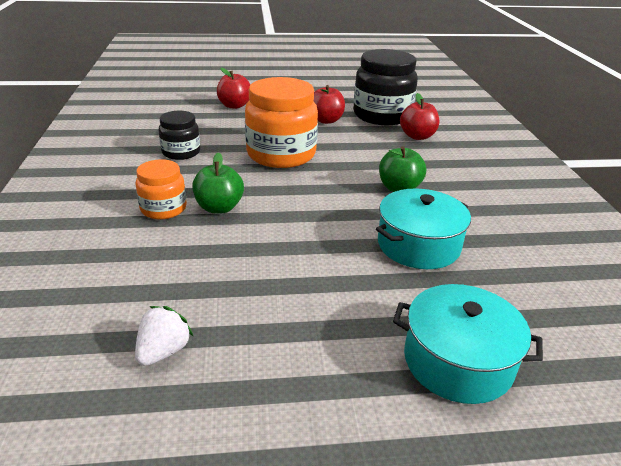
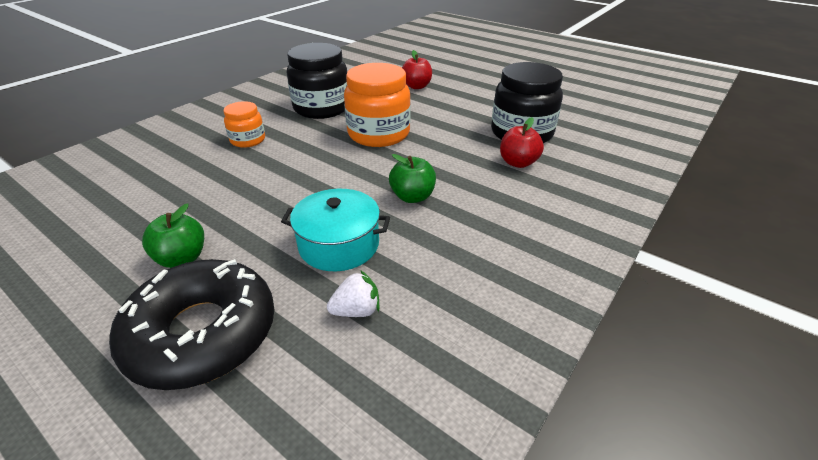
camera: 45 degrees right, 5 degrees up
white strawberry [135,306,193,366] -> white strawberry moved to [327,270,379,317]
black jar [158,111,200,160] -> black jar [287,43,347,119], size x1.83
green apple [192,152,244,213] -> green apple moved to [142,203,204,268]
red apple [314,85,345,124] -> none
turquoise pot [393,284,543,404] -> black donut [109,259,274,390]

